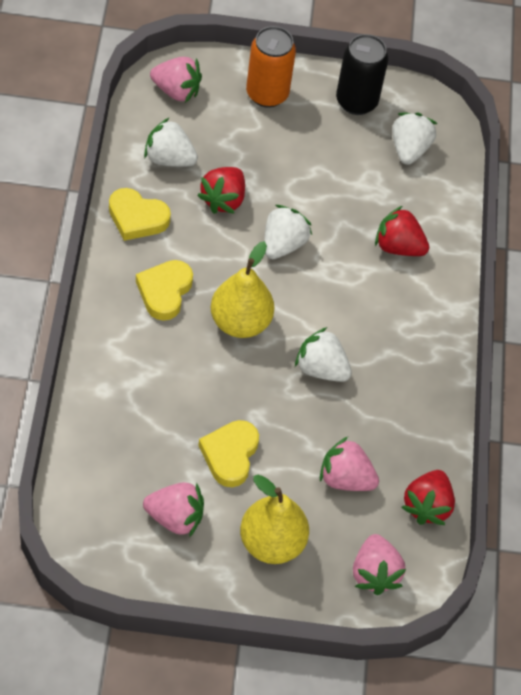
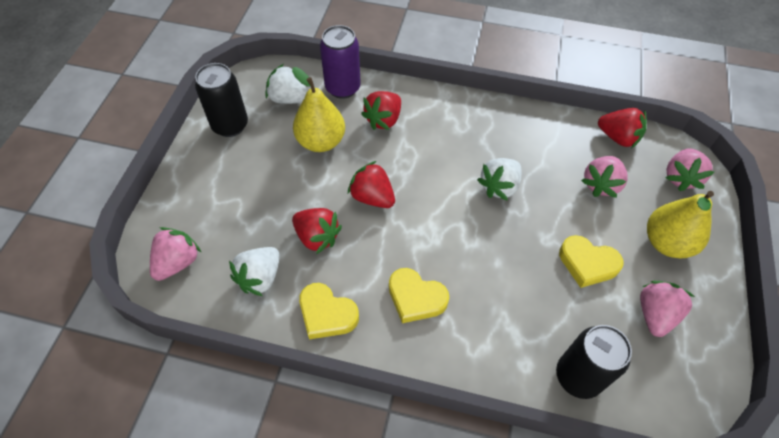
camera: 75 degrees left, 0 degrees up
yellow heart [109,188,171,241] -> yellow heart turned 90 degrees clockwise [299,283,359,339]
yellow pear [211,241,274,338] -> yellow pear moved to [292,67,345,152]
orange can [246,26,296,108] -> none
white strawberry [264,205,312,259] -> red strawberry [348,161,395,208]
pink strawberry [353,534,406,595] -> pink strawberry turned 105 degrees clockwise [665,148,714,191]
none -> purple can [320,25,361,99]
none -> black can [556,325,632,399]

